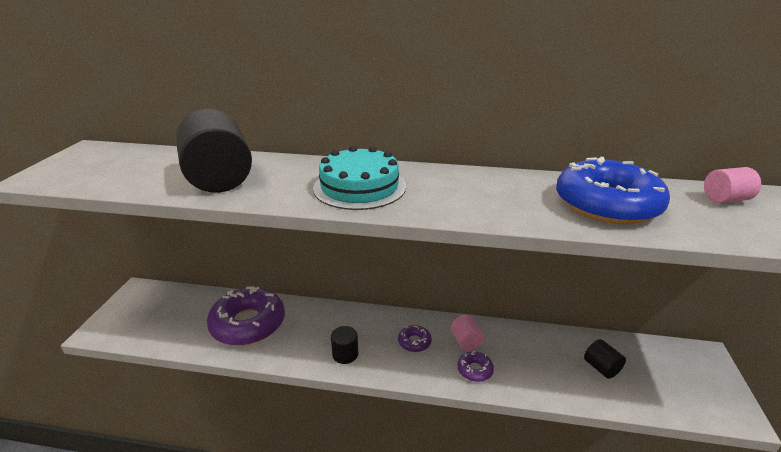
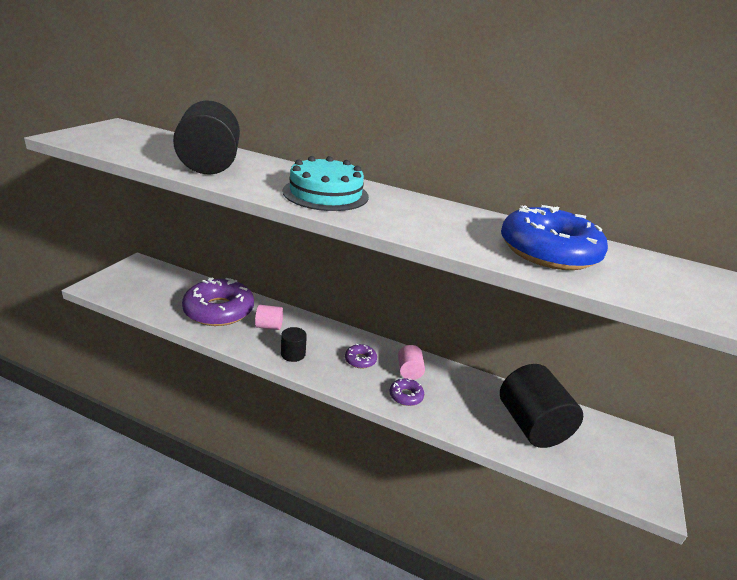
camera: 10 degrees right, 0 degrees up
black cylinder [584,339,626,379] -> black cylinder [500,364,583,448], size x2.10
pink cylinder [704,167,761,203] -> pink cylinder moved to [255,305,283,330]

